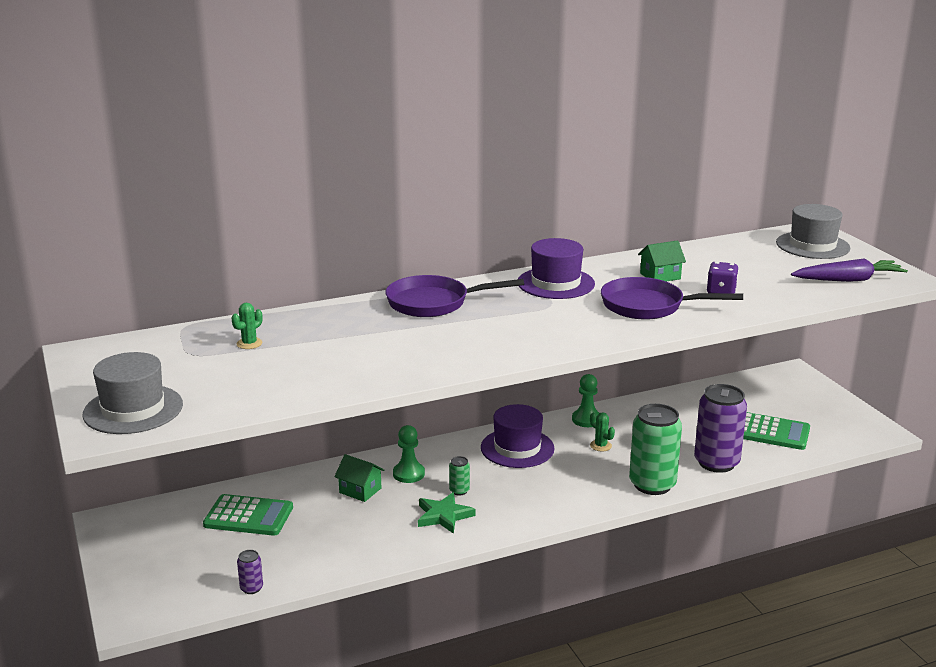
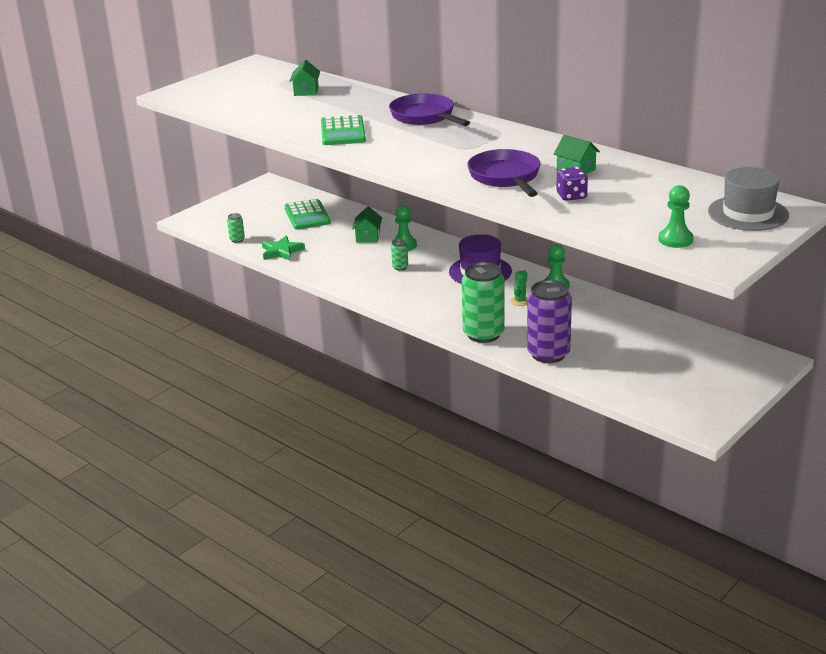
camera: 65 degrees right, 5 degrees up
grey hat [82,352,183,434] -> none
green cactus [231,303,263,349] -> green house [290,60,320,96]
purple can [237,550,263,594] -> green can [227,213,245,243]
green star [418,492,475,534] -> green star moved to [262,235,305,261]
purple hat [518,238,595,299] -> none
green calculator [743,412,810,450] -> green calculator moved to [321,115,366,145]
purple carrot [791,258,908,282] -> green pawn [659,185,693,248]

